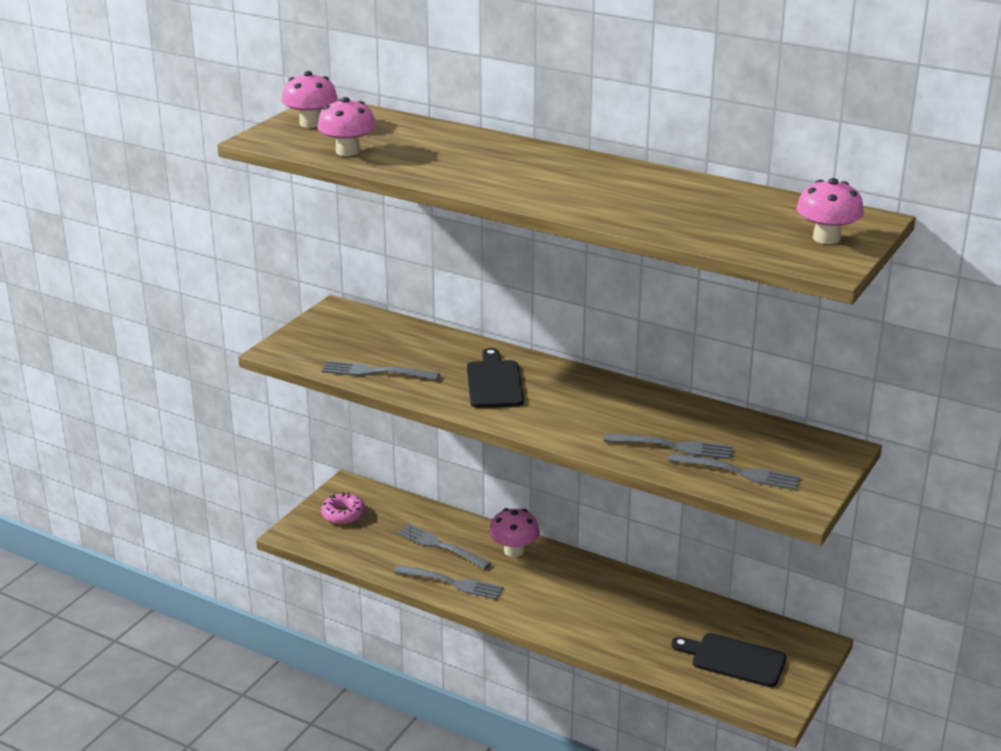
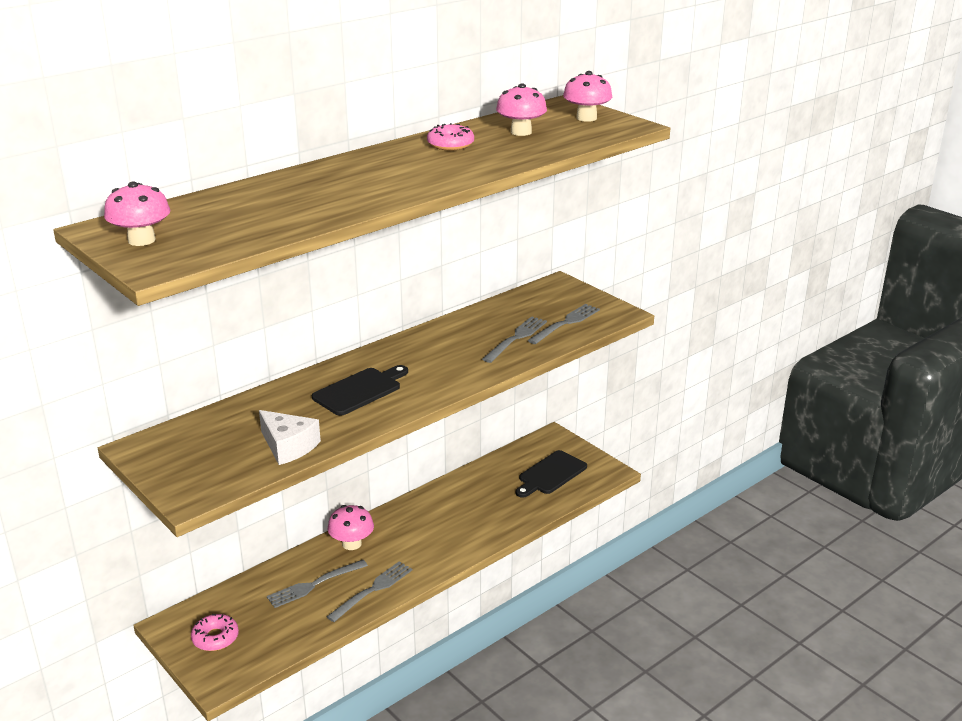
camera: 70 degrees left, 0 degrees up
pink mushroom [317,97,376,156] -> pink mushroom moved to [496,83,547,136]
grey fork [321,361,440,380] -> white cheese [259,410,321,465]
black cutting board [467,348,524,408] -> black cutting board turned 120 degrees clockwise [312,365,408,416]
none -> pink donut [427,123,474,150]

